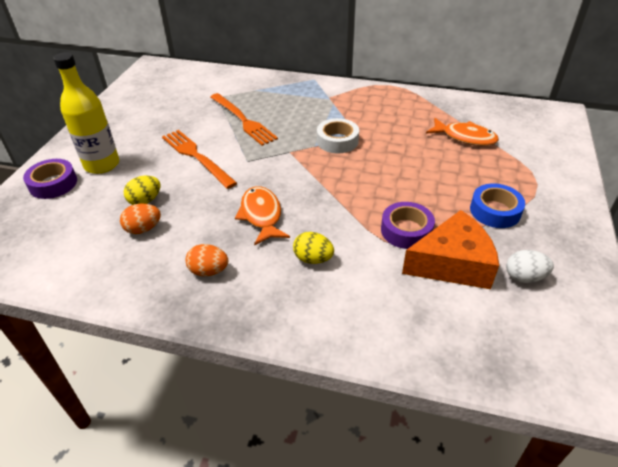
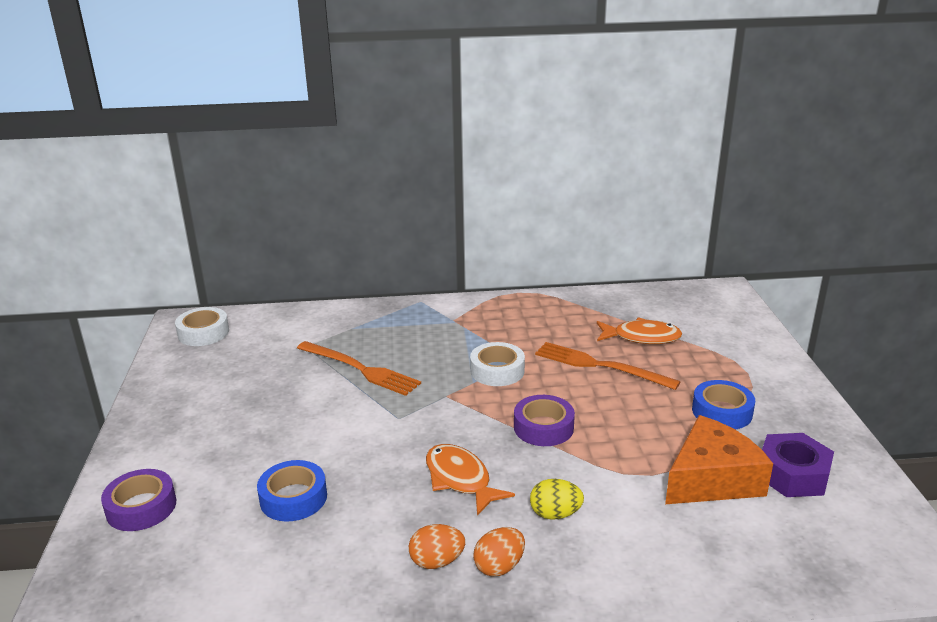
camera: 20 degrees left, 15 degrees down
yellow bottle [53,52,119,174] -> none
orange egg [120,204,161,234] -> orange egg moved to [473,527,525,577]
yellow egg [124,176,160,205] -> blue tape [257,460,327,522]
orange fork [162,130,237,189] -> orange fork moved to [535,342,681,390]
purple tape [381,202,435,249] -> purple tape moved to [514,395,575,446]
white egg [506,250,554,283] -> purple nut [762,433,834,497]
none -> white tape [175,307,229,346]

